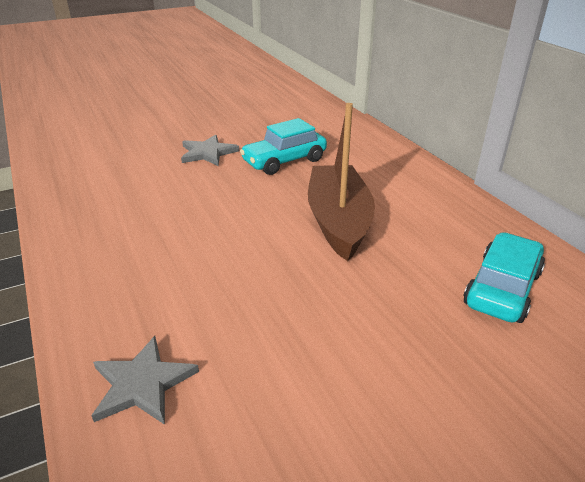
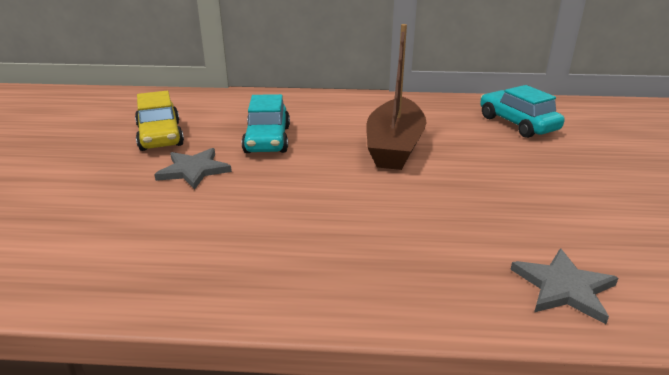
camera: 60 degrees left, 5 degrees down
brown boat [308,103,375,261] -> brown boat turned 105 degrees counterclockwise [366,24,427,170]
none -> yellow car [135,91,184,151]

